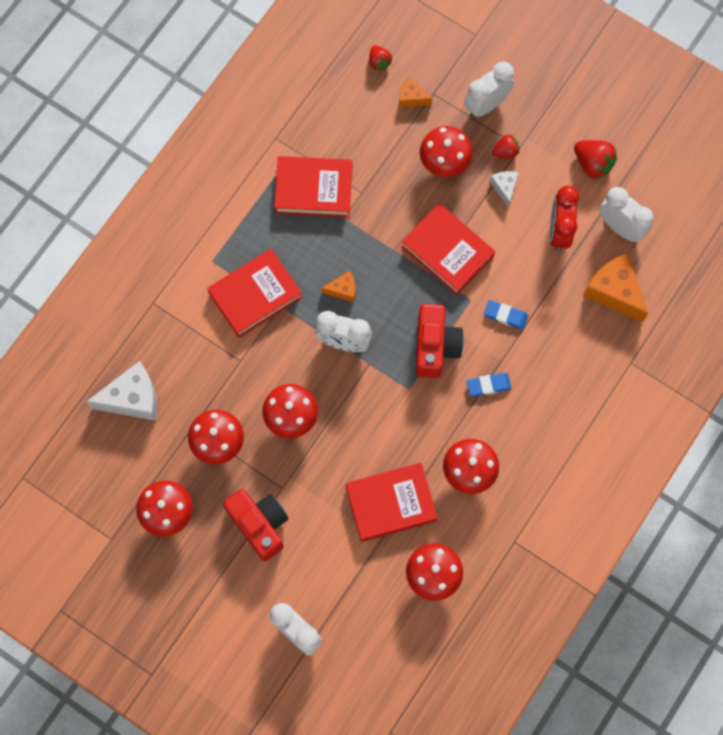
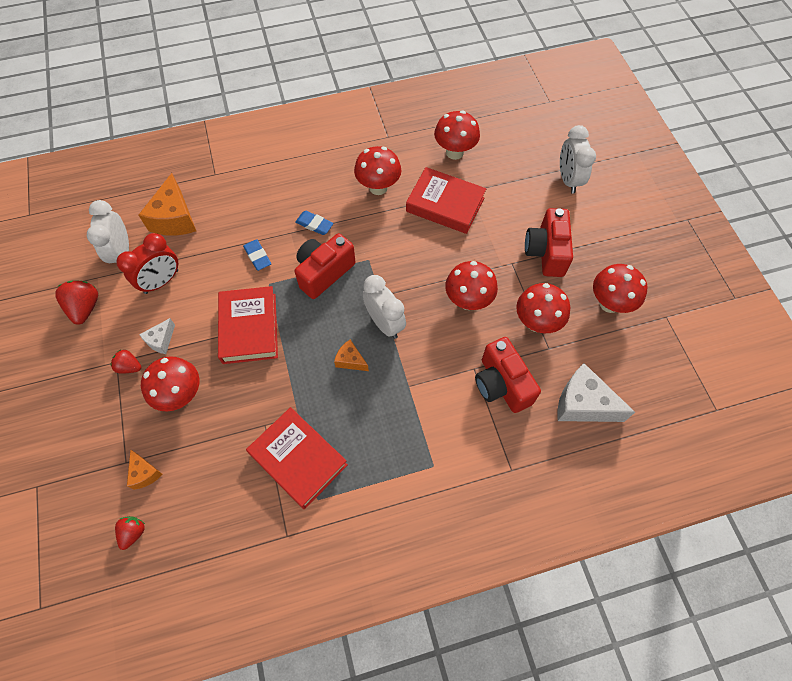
camera: 140 degrees left, 10 degrees down
red book [207,249,302,338] -> none
white clock [464,61,514,118] -> none
none -> red camera [475,337,541,413]

